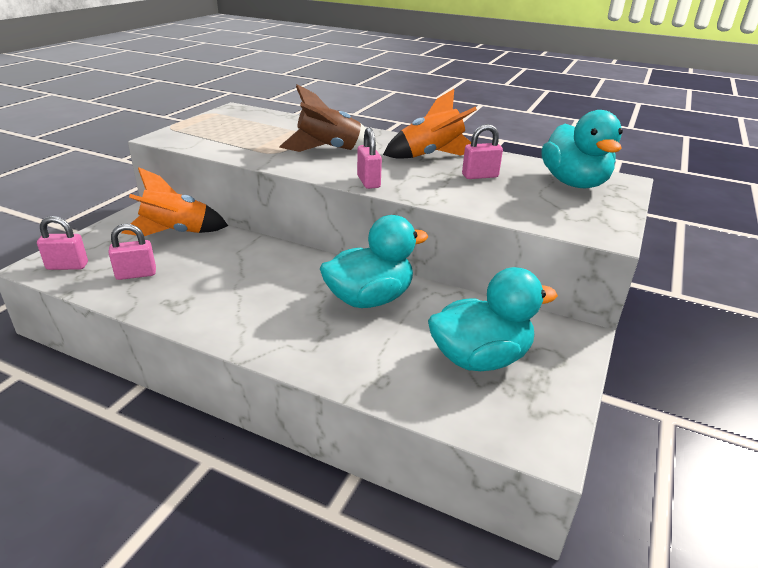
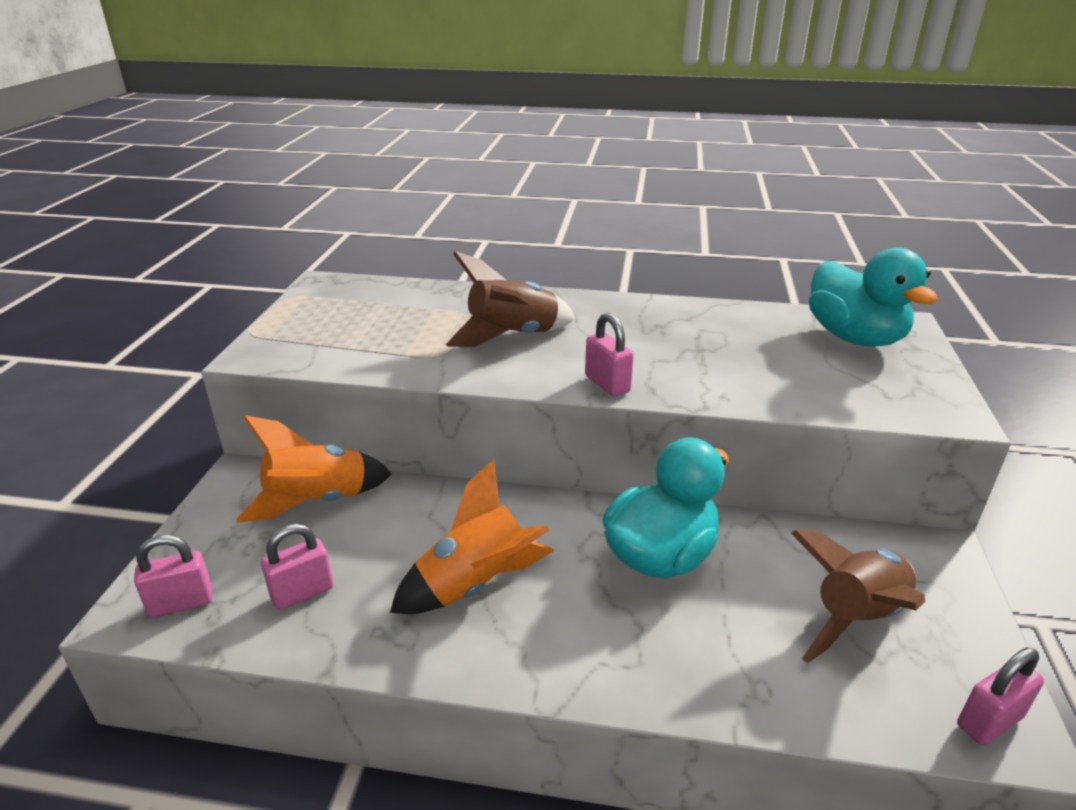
camera: 15 degrees left, 0 degrees up
orange rocket [383,89,477,159] -> orange rocket moved to [390,459,554,614]
turquoise duck [428,267,558,371] -> brown rocket [791,530,925,663]
pink padlock [462,124,503,179] -> pink padlock moved to [957,647,1044,745]

